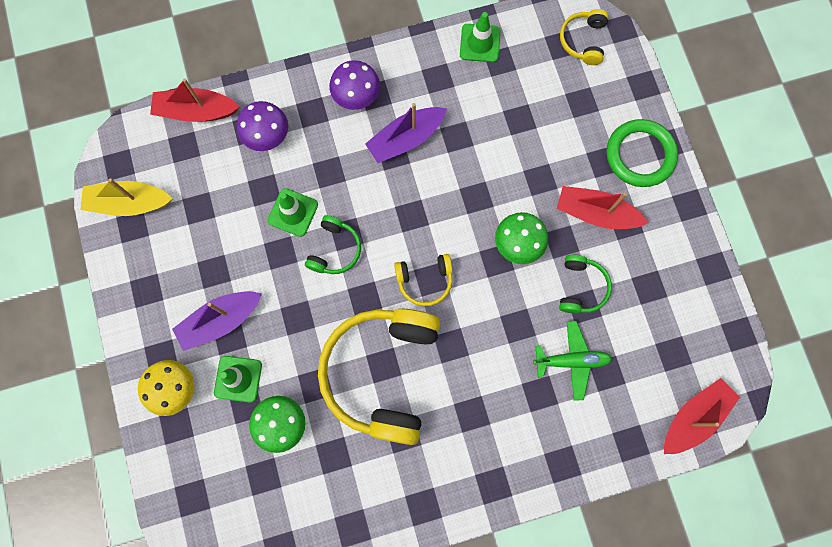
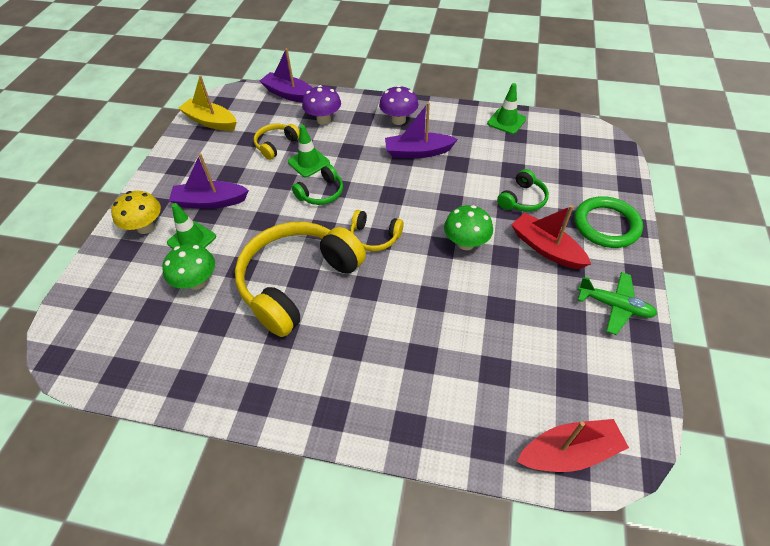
camera: 30 degrees right, 25 degrees down
red boat [150,78,240,122] -> purple boat [260,48,312,103]
green plane [533,321,612,401] -> green plane moved to [577,272,657,335]
green headphones [559,255,612,313] -> green headphones moved to [497,169,549,212]
yellow headphones [560,9,609,65] -> yellow headphones moved to [254,123,300,160]

